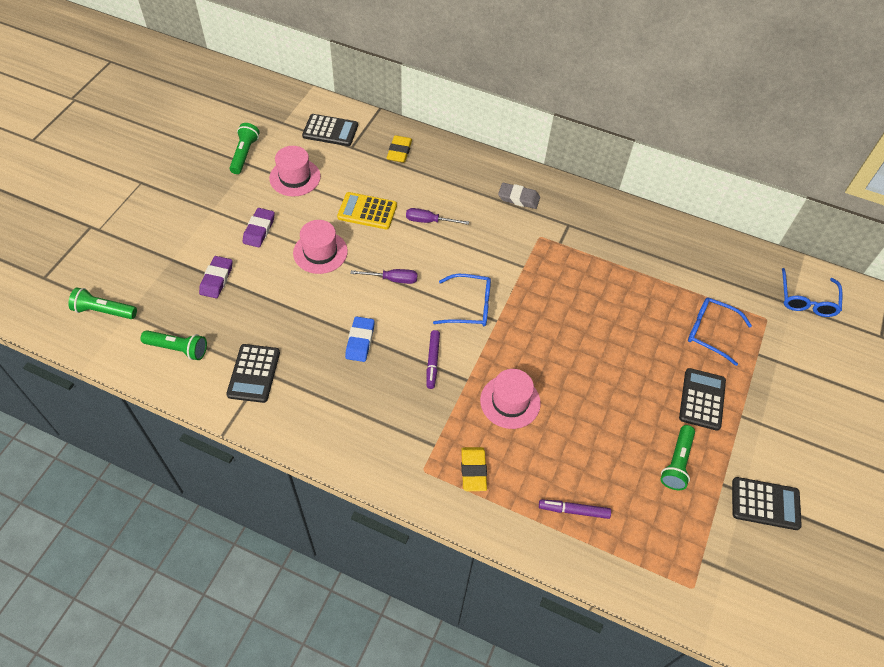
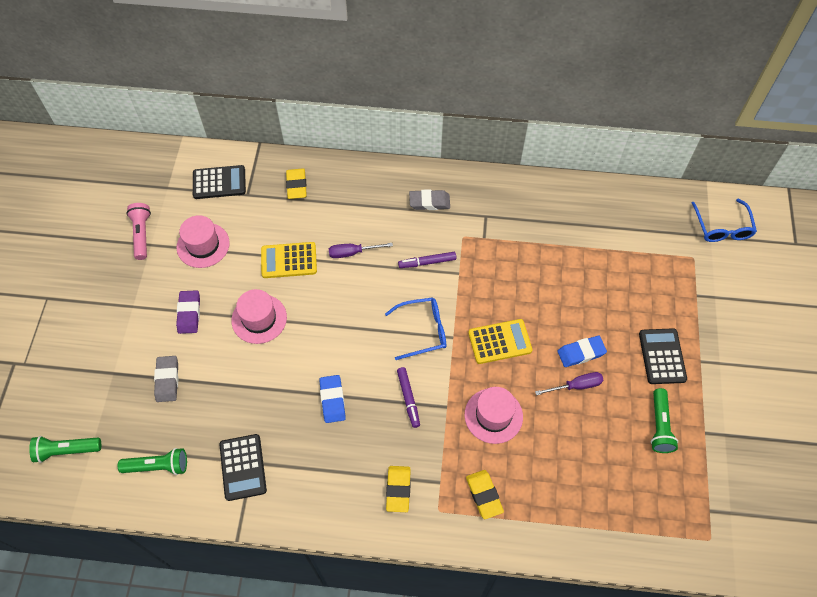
camera: 15 degrees left, 5 degrees up
purple eraser [199,256,233,298] -> grey eraser [154,356,178,402]
green flashlight [230,123,260,174] -> pink flashlight [126,203,151,260]
purple screwdriver [350,269,417,284] -> purple screwdriver moved to [535,372,603,395]
purple marker [539,499,611,519] -> purple marker moved to [398,252,457,268]
blue glasses [688,297,752,366] -> none
black calculator [732,477,802,530] -> none
none -> yellow eraser [386,466,411,512]
none -> yellow calculator [468,319,532,364]
none -> blue eraser [558,336,607,367]

